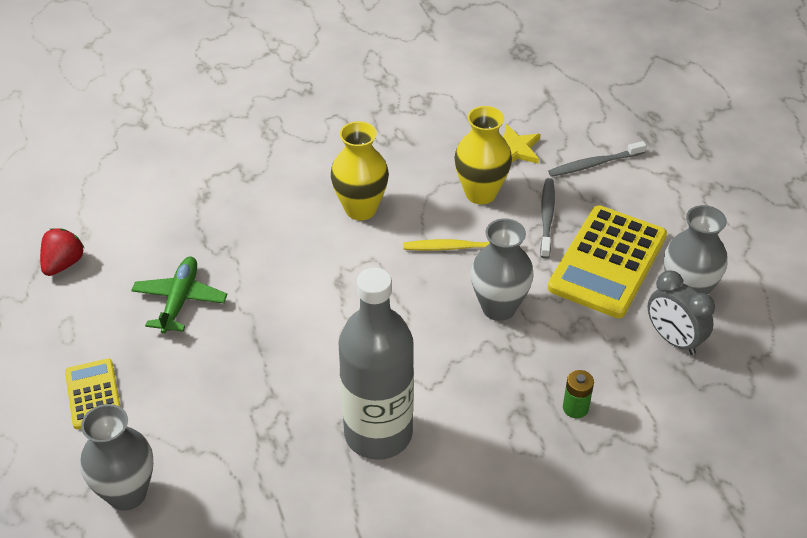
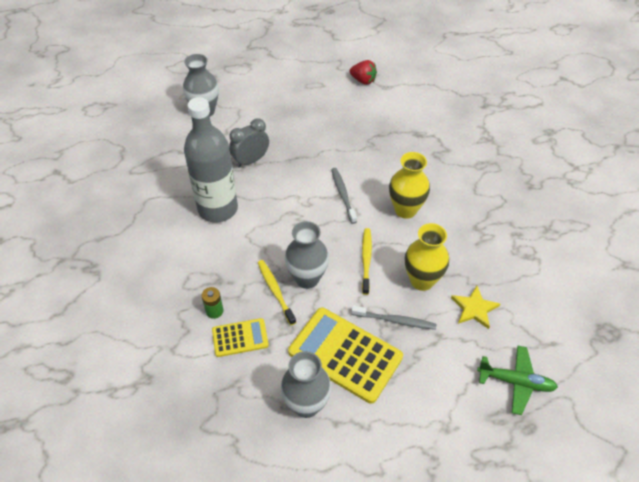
camera: 95 degrees right, 5 degrees up
yellow calculator [65,358,120,429] -> yellow calculator moved to [212,318,269,357]
green plane [131,257,227,334] -> green plane moved to [477,346,558,415]
grey toothbrush [548,141,646,177] -> grey toothbrush moved to [331,168,357,224]
grey clock [647,270,715,355] -> grey clock moved to [229,118,269,168]
none -> yellow toothbrush [258,260,296,325]

